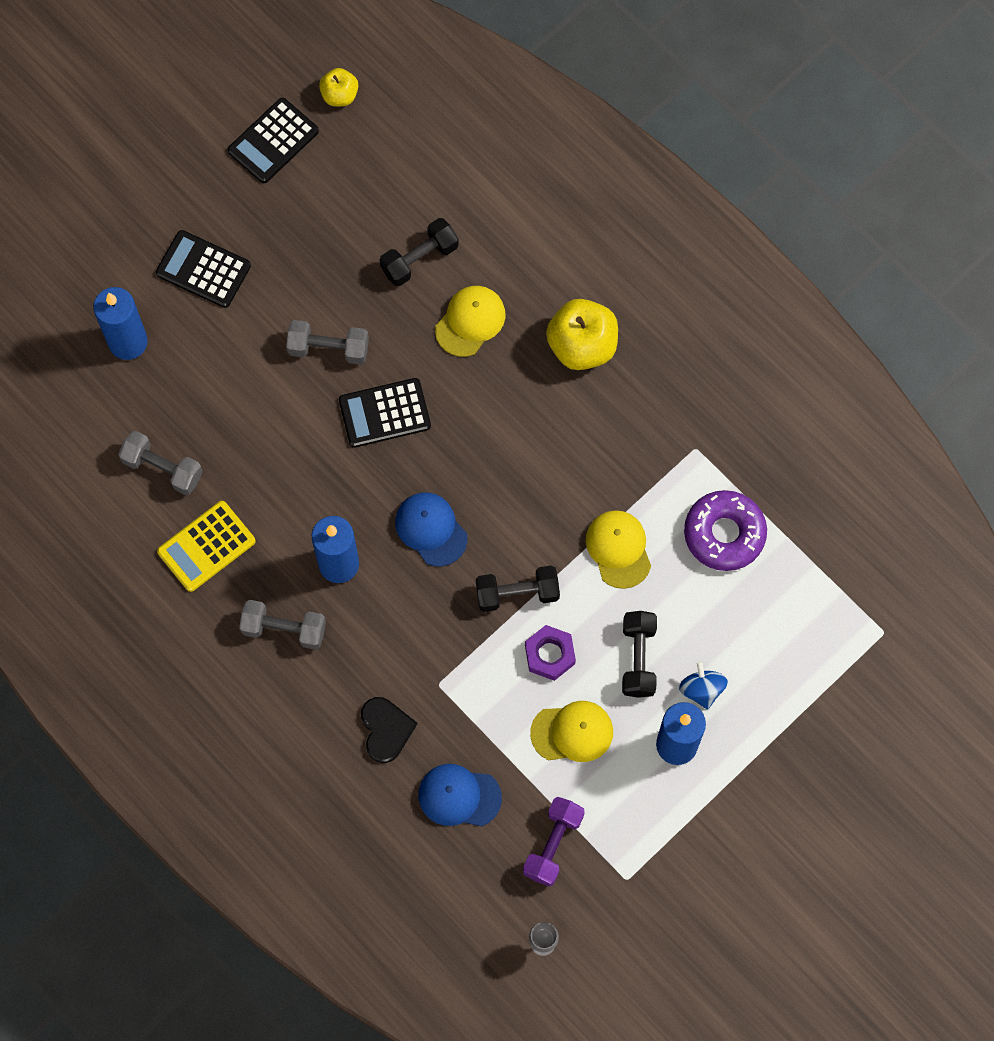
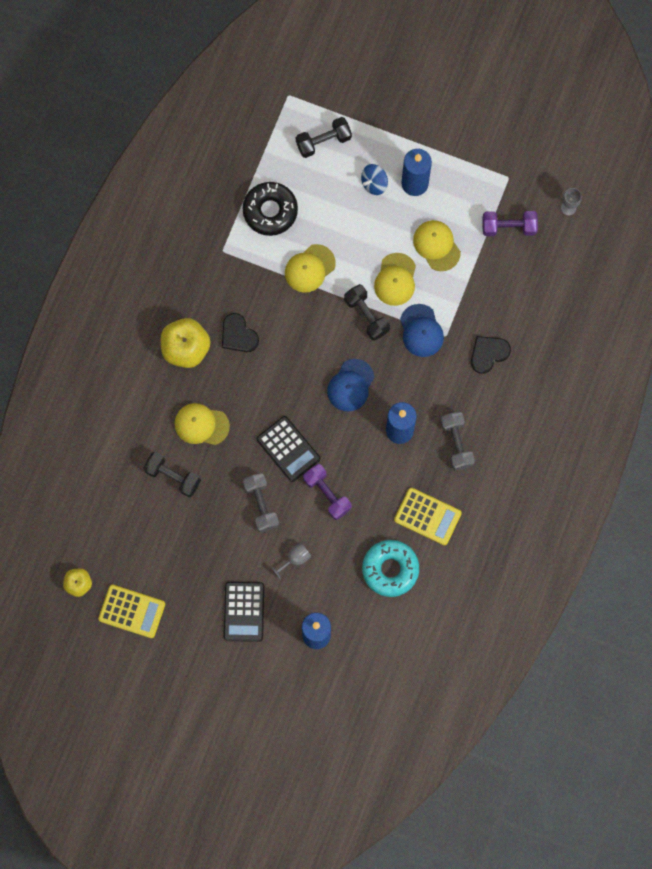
camera: 115 degrees left, 5 degrees up
grey dumbbell [118,431,203,495] -> turquoise donut [362,540,419,597]
black calculator [228,98,319,183] -> yellow calculator [98,585,165,638]
blue cap [418,764,502,826] -> blue cap moved to [400,304,444,357]
purple nut [525,625,576,681] -> yellow cap [374,253,416,306]
black dumbbell [622,611,657,698] -> black dumbbell moved to [296,117,352,158]
purple donut [684,490,767,571] -> black donut [243,182,298,236]
none -> black heart [222,313,259,352]
none -> grey goblet [270,543,311,580]
none -> purple dumbbell [303,464,352,520]

